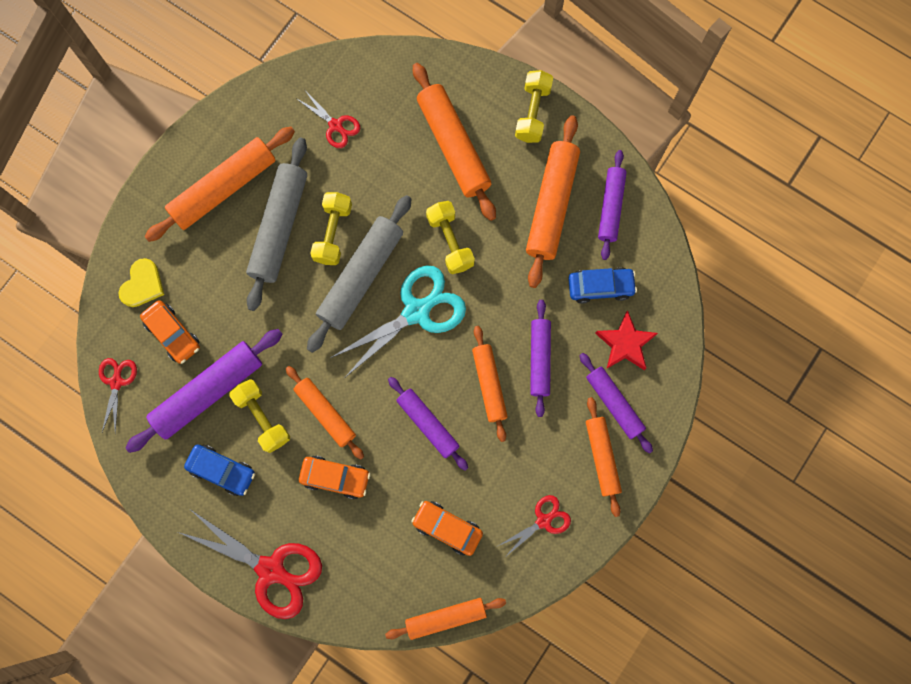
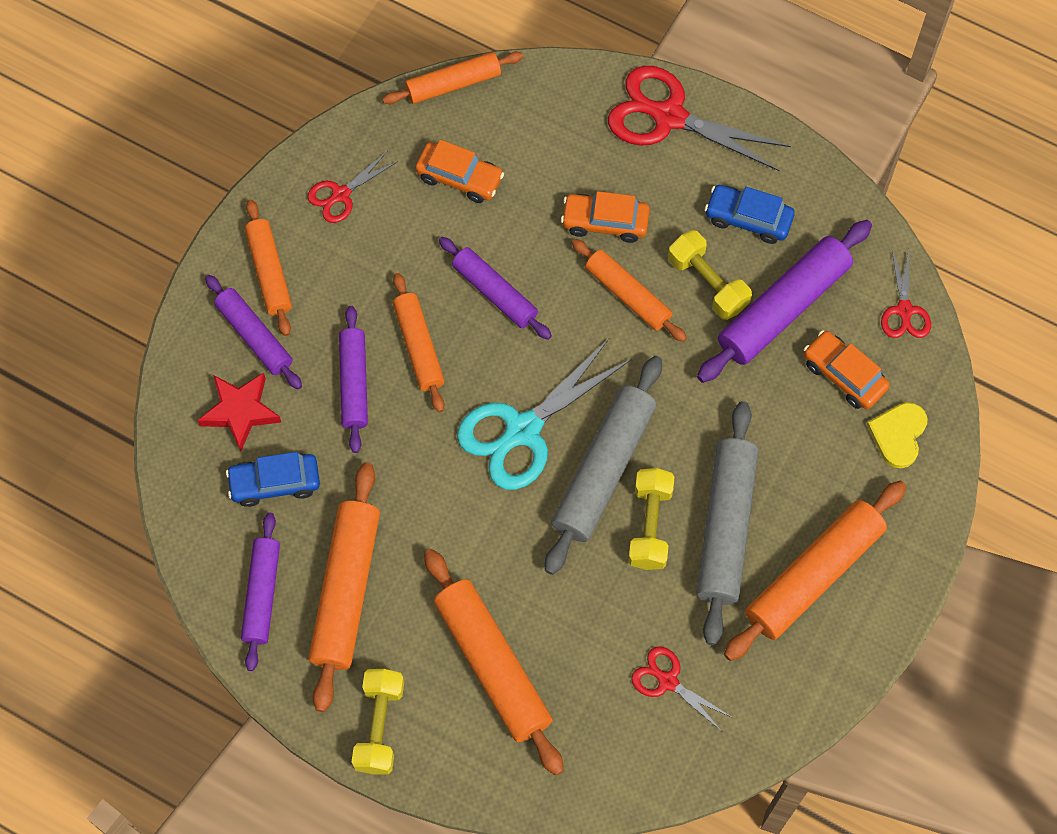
camera: 175 degrees right, 10 degrees down
yellow dumbbell [426,201,475,274] -> none

